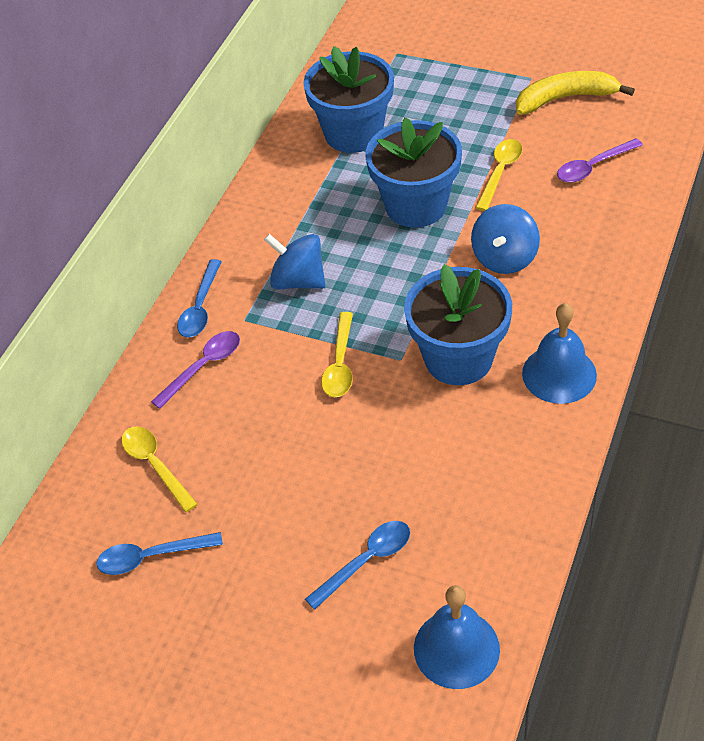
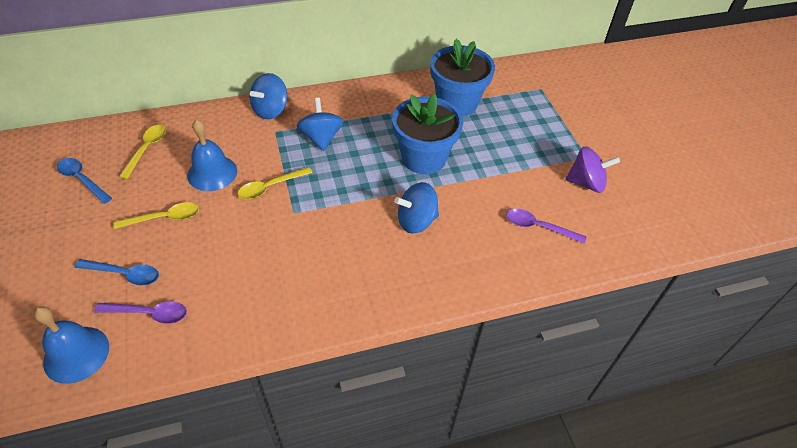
camera: 45 degrees right, 0 degrees up
purple spoon [151,331,240,409] -> purple spoon moved to [94,301,187,324]
blue spoon [177,259,222,337] -> blue spinning top [250,73,287,119]
blue flower pot [404,264,512,385] -> none
yellow spoon [475,139,522,211] -> yellow spoon moved to [114,202,199,229]
yellow banana [516,71,635,115] -> purple spinning top [565,146,620,193]
blue bell [522,303,597,404] -> blue bell moved to [187,119,237,191]

